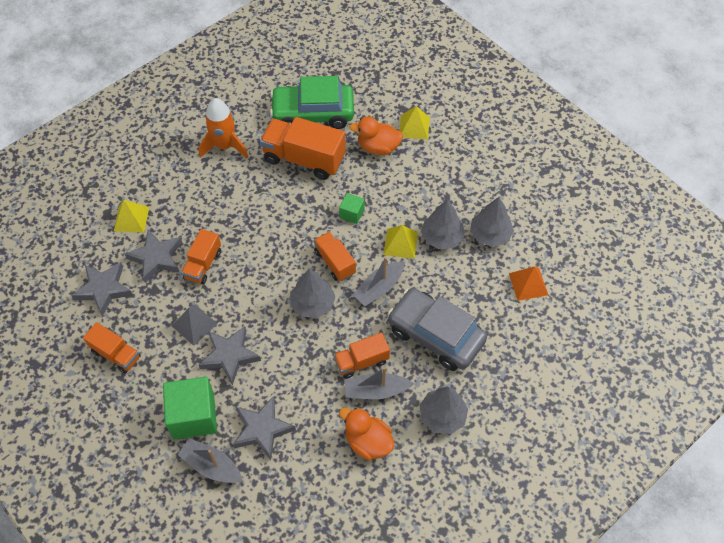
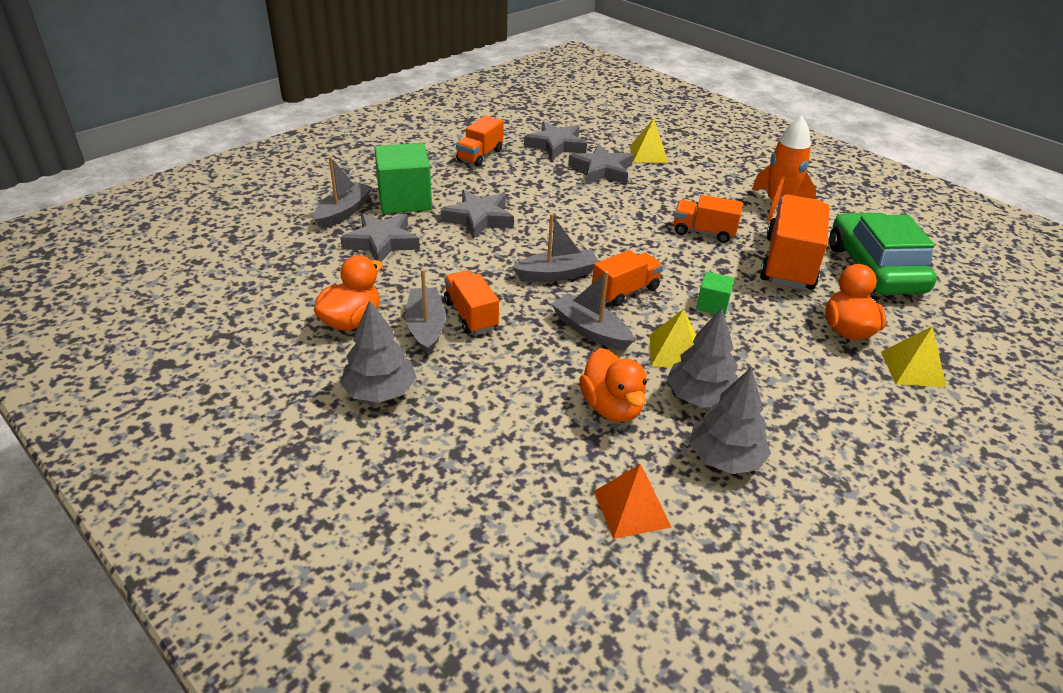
camera: 85 degrees right, 20 degrees down
grey pyramid [172,305,218,346] -> none
orange truck [181,229,221,284] -> orange truck moved to [674,195,743,243]
grey tree [290,269,335,318] -> grey boat [512,214,599,282]
grey car [388,288,487,371] -> none
none -> orange duck [579,348,647,422]

